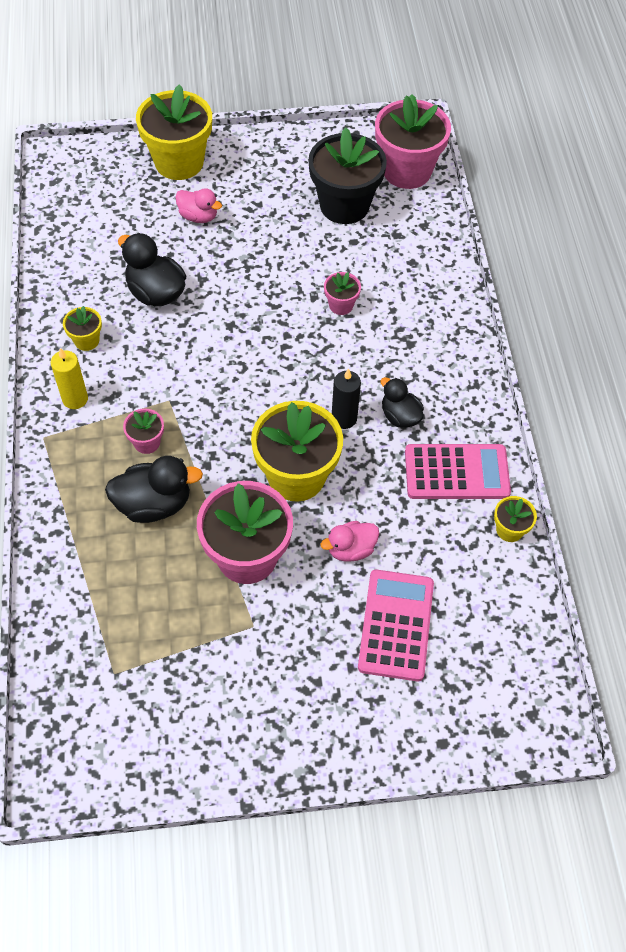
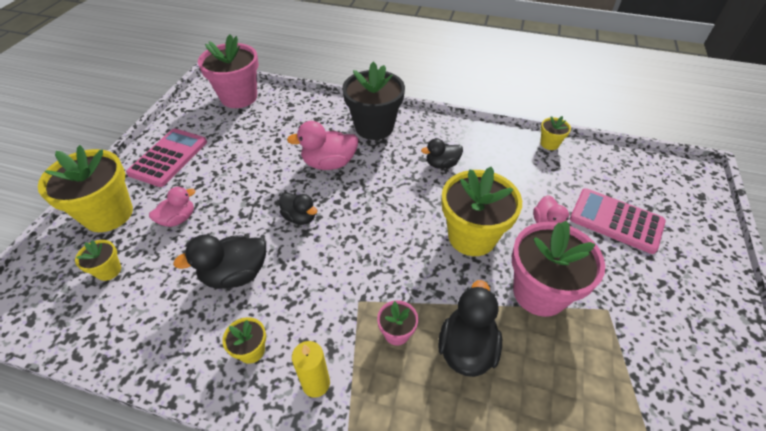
camera: 65 degrees left, 10 degrees down
black flower pot [308,128,387,224] -> black flower pot moved to [342,62,405,140]
pink flower pot [324,272,361,315] -> pink duck [287,121,359,170]
black candle [332,368,361,429] -> none
pink calculator [405,444,511,499] -> pink calculator moved to [126,128,207,187]
none -> yellow flower pot [75,240,121,281]
none -> black duck [279,193,317,225]

